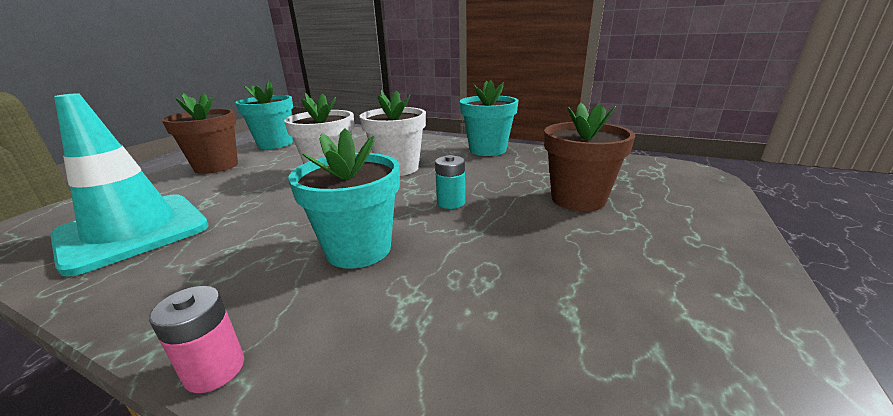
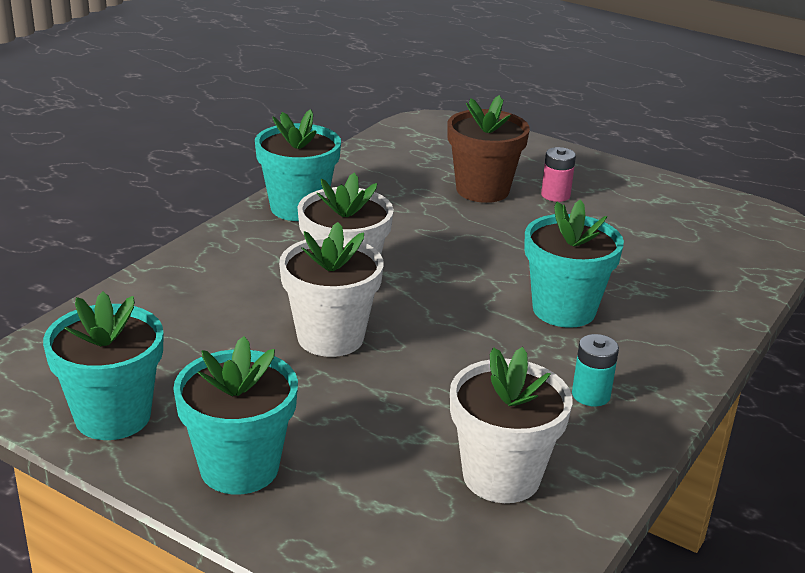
camera: 85 degrees left, 5 degrees up
turquoise traffic cone [51,93,209,277] -> white flower pot [450,347,573,503]
pink battery [149,286,244,393] -> pink battery moved to [541,147,576,202]
brown flower pot [162,93,238,174] -> turquoise flower pot [173,336,298,494]
turquoise battery [435,155,465,209] -> turquoise battery moved to [572,334,619,406]

